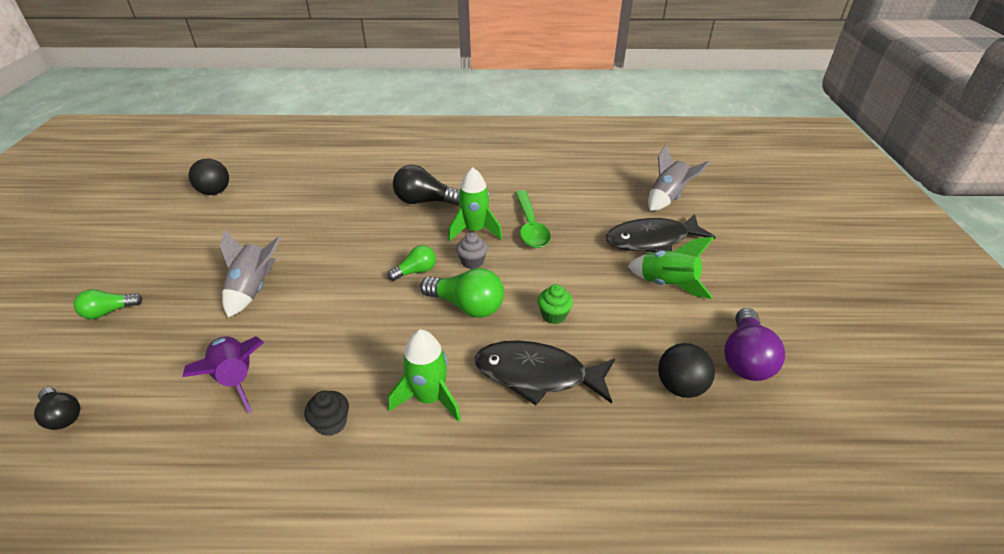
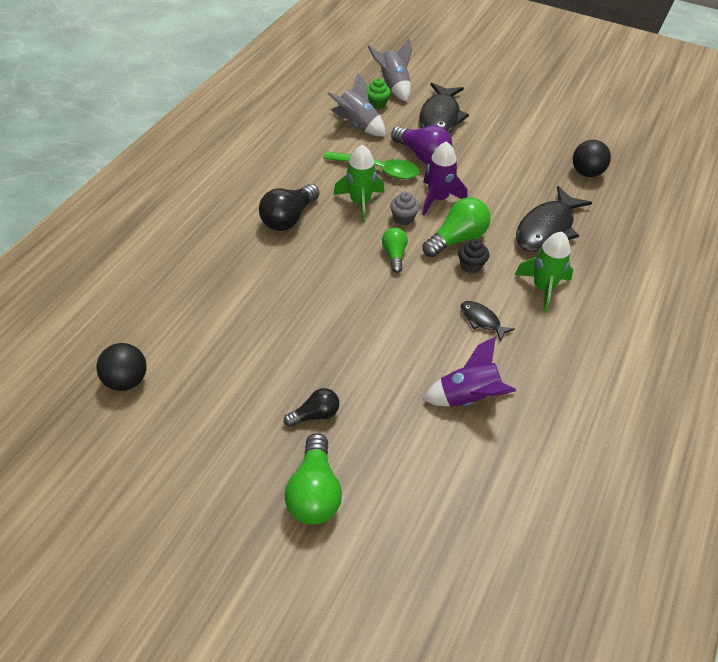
camera: 65 degrees left, 10 degrees up
black light bulb [34,387,80,430] -> black light bulb moved to [283,388,339,427]
green light bulb [74,289,143,319] -> green light bulb [285,433,342,525], size x1.65
grey rocket [220,230,281,318] -> grey rocket moved to [328,72,386,136]
black cupcake [305,391,349,436] -> black cupcake moved to [458,239,489,274]
green cupcake [537,284,573,324] -> green cupcake moved to [367,78,391,109]
green rocket [628,237,714,299] -> none
purple light bulb [724,308,785,381] -> purple light bulb moved to [391,125,452,164]
none -> purple rocket [422,141,467,216]
none -> black fish [461,301,515,341]

